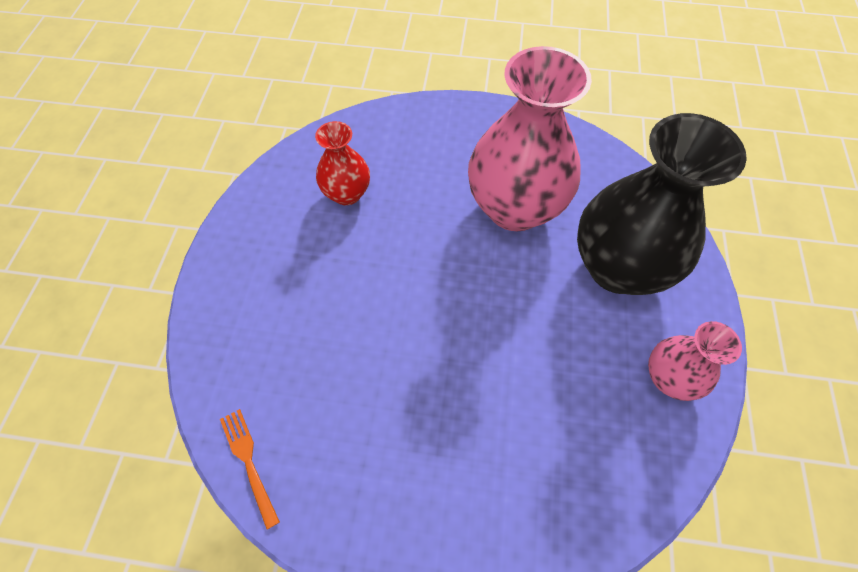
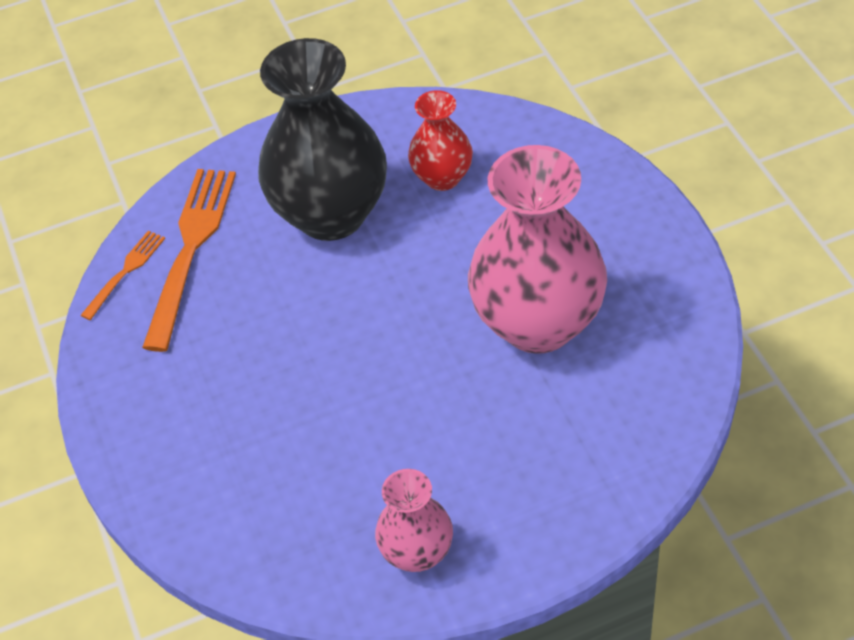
camera: 65 degrees right, 10 degrees down
black vase [577,113,747,295] -> black vase moved to [258,38,387,241]
none -> orange fork [142,169,236,352]

